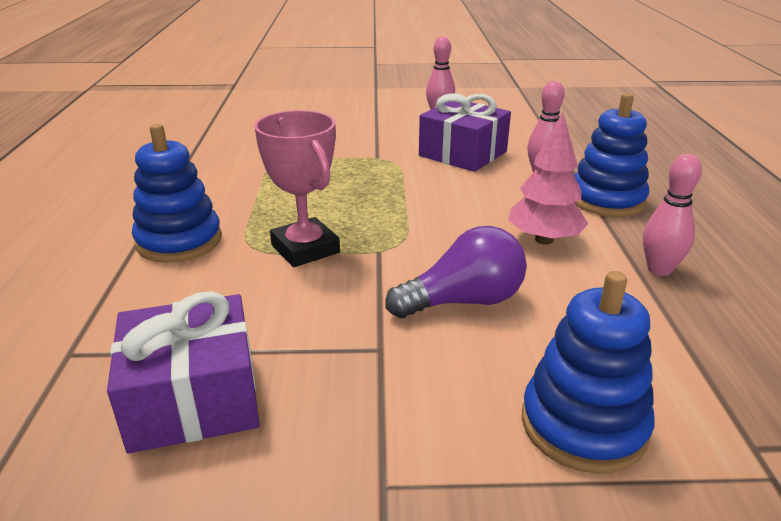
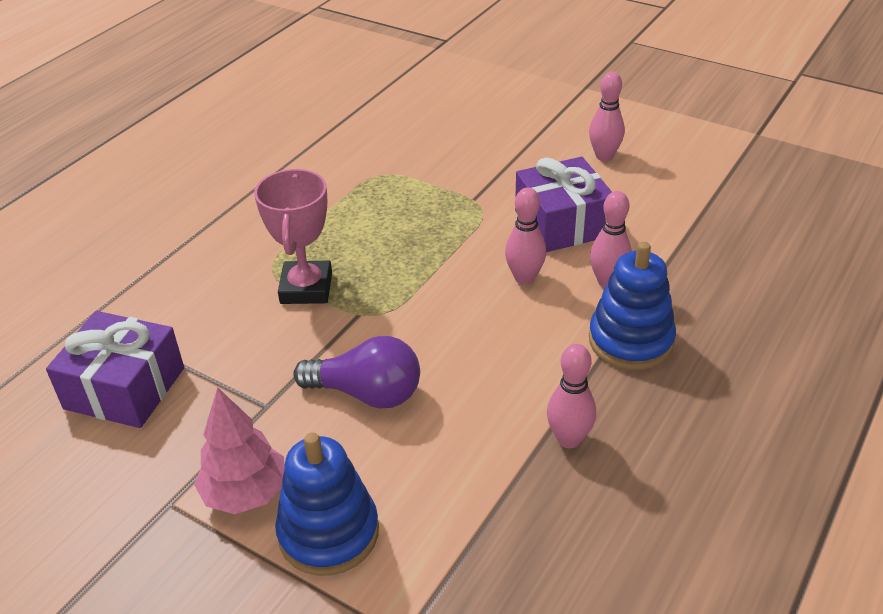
camera: 35 degrees right, 10 degrees up
blue stacking toy [132,124,222,263] -> none
pink tree [508,112,588,245] -> pink tree moved to [194,387,285,514]
none -> pink bowling pin [505,187,546,285]

